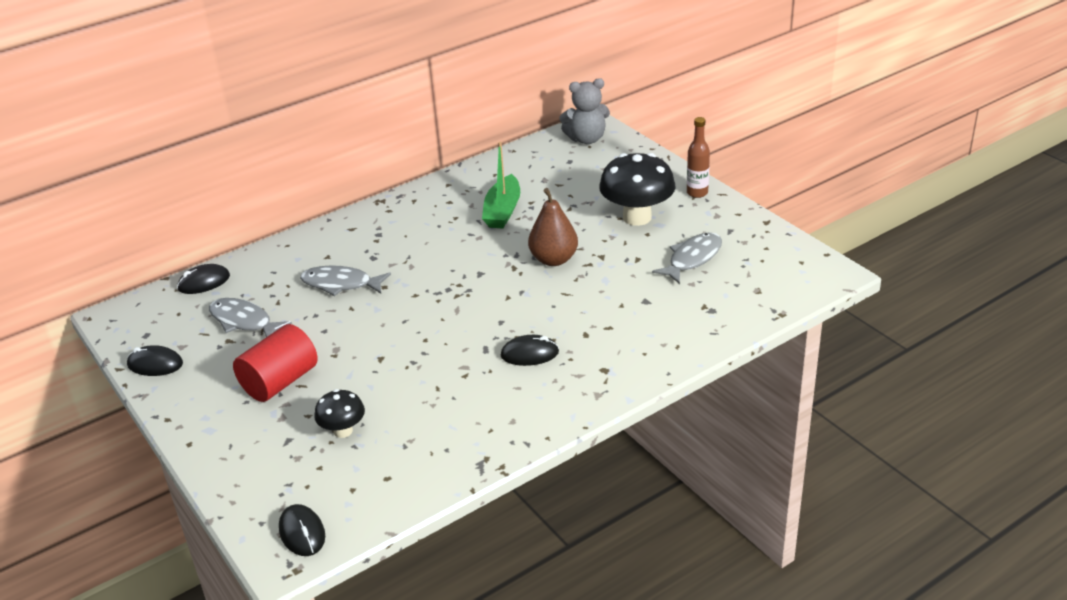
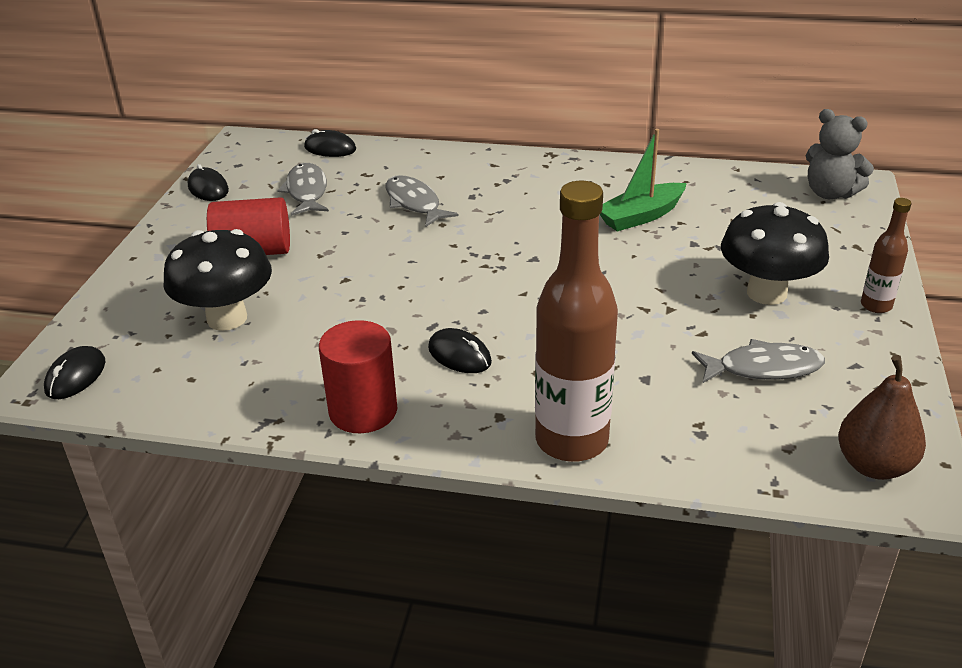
camera: 45 degrees right, 0 degrees up
black mushroom [314,389,365,438] -> black mushroom [163,229,272,331], size x1.85
brown pear [528,188,578,266] -> brown pear moved to [838,355,926,480]
none -> red cylinder [319,320,397,433]
none -> brown bottle [535,181,618,462]

